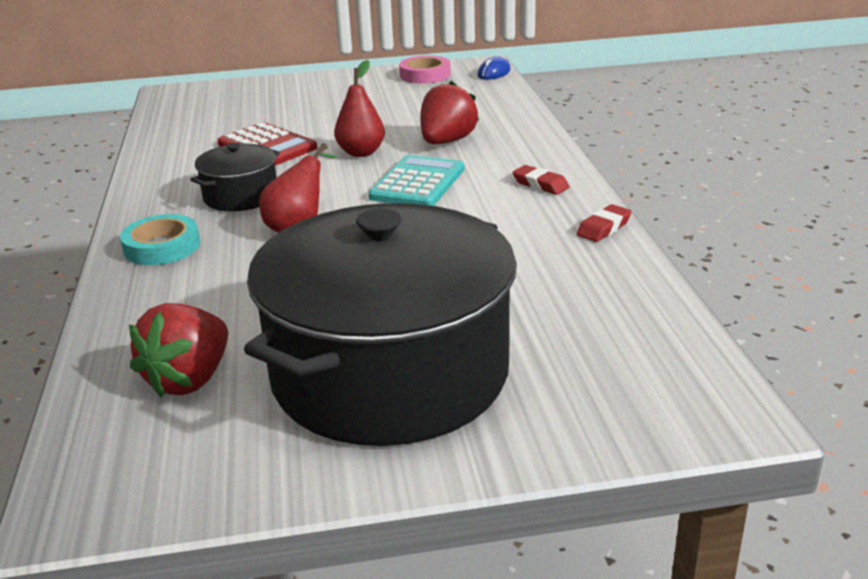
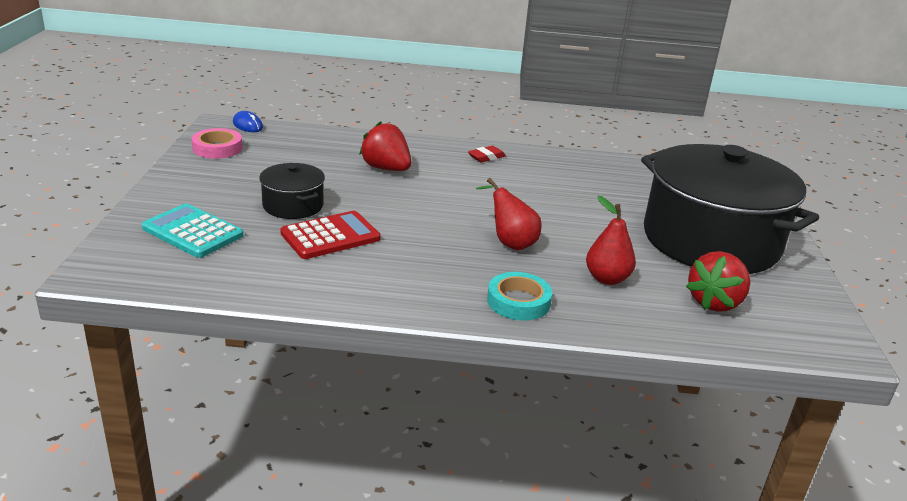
camera: 80 degrees left, 0 degrees up
red strawberry [129,303,228,398] -> red strawberry turned 90 degrees clockwise [686,251,750,312]
black pot [190,143,280,211] -> black pot moved to [259,163,325,219]
red pear [334,60,385,157] -> red pear moved to [586,196,636,285]
turquoise calculator [368,155,464,206] -> turquoise calculator moved to [142,204,243,258]
red eraser [577,204,631,242] -> none

